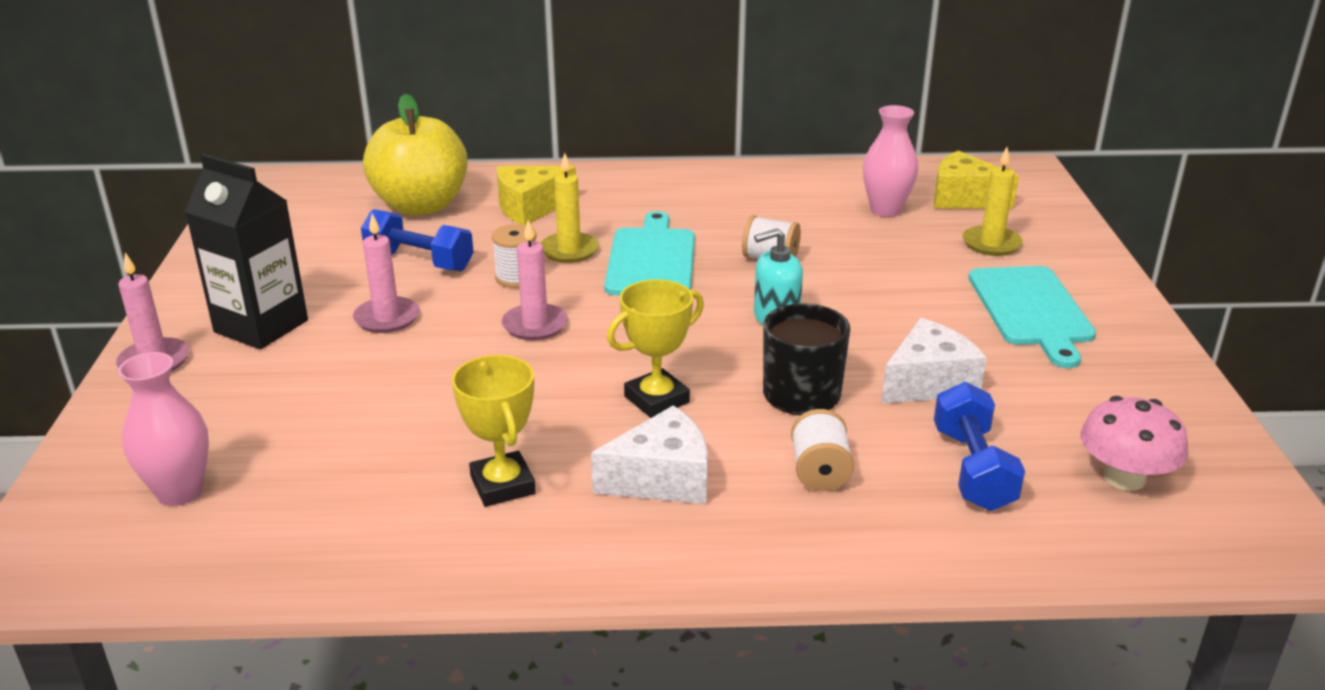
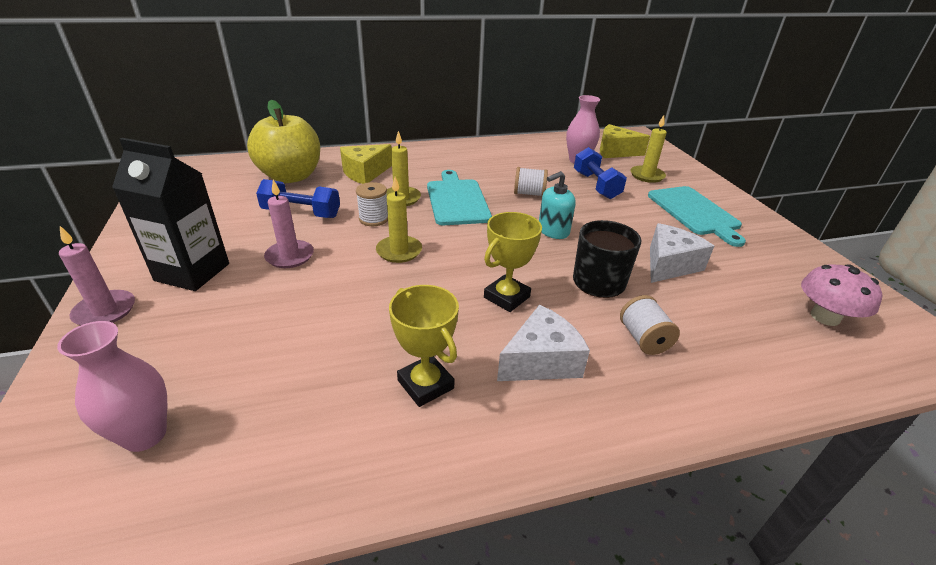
camera: 15 degrees left, 5 degrees up
pink candle [502,220,568,341] -> yellow candle [376,177,422,263]
blue dumbbell [934,382,1025,511] -> blue dumbbell moved to [574,147,627,199]

